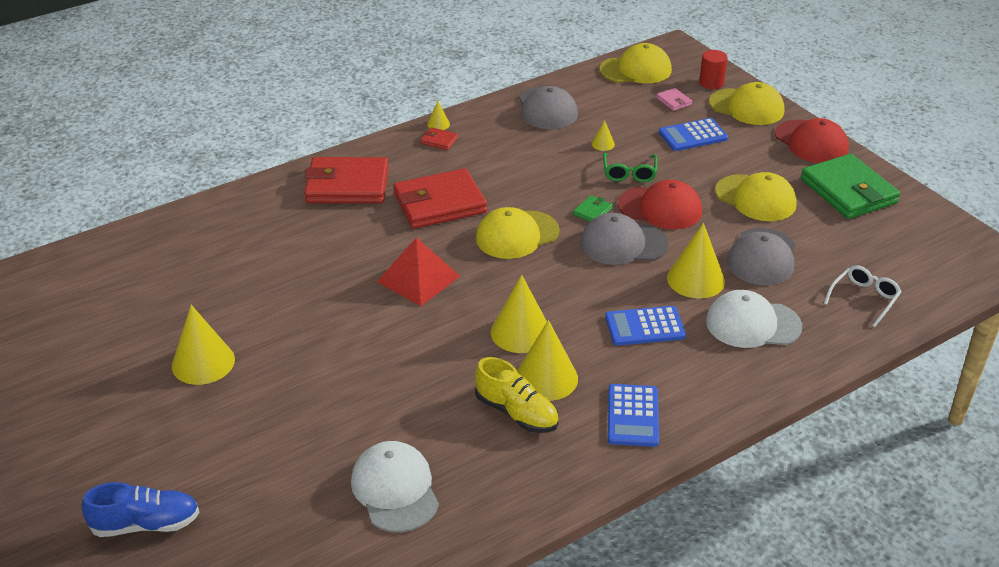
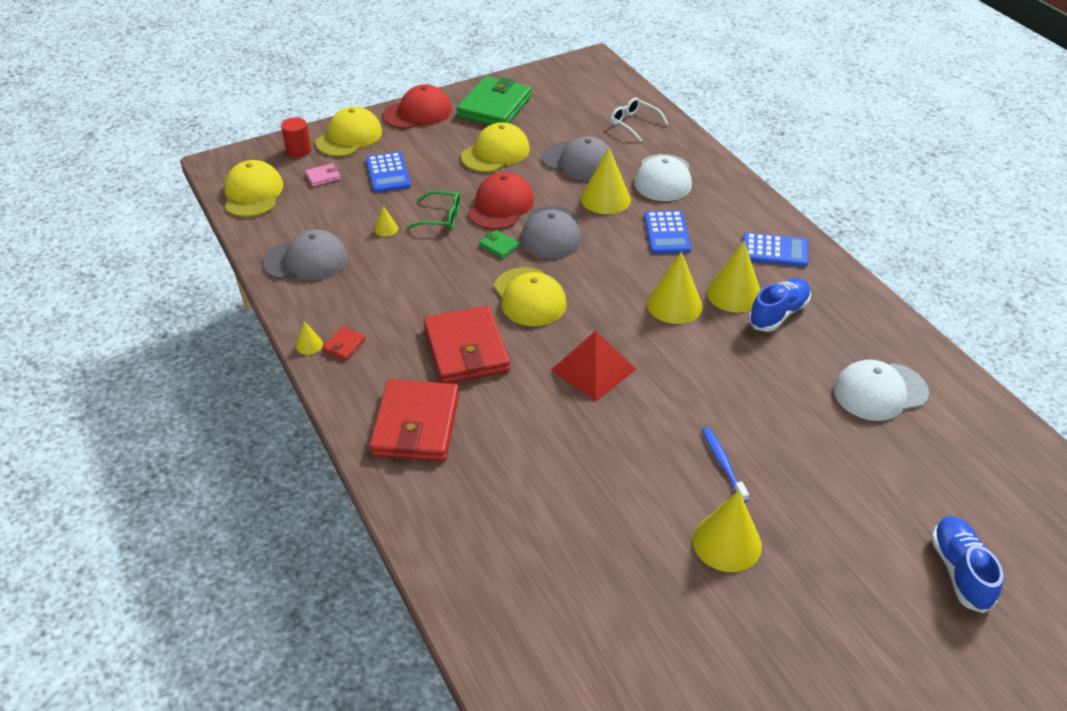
camera: 85 degrees left, 5 degrees up
yellow shoe [475,357,559,433] -> blue shoe [748,278,811,332]
green wallet [801,154,900,219] -> green wallet turned 45 degrees counterclockwise [456,76,532,125]
none -> blue toothbrush [702,427,749,502]

